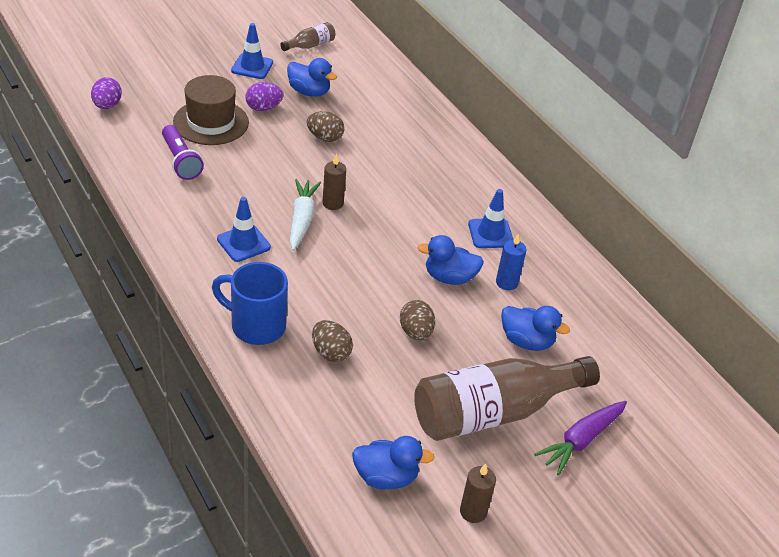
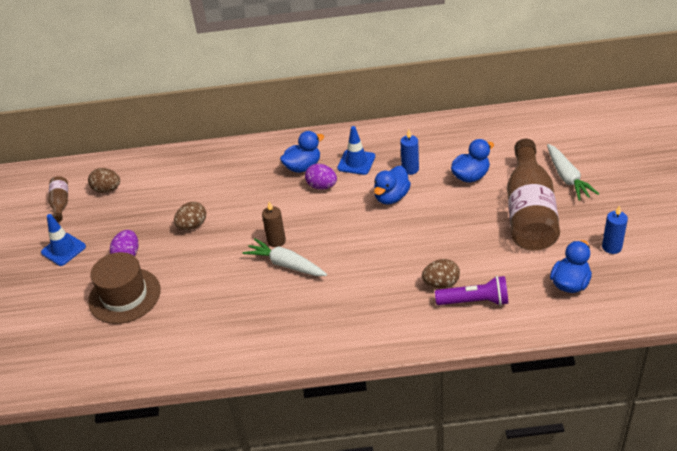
camera: 55 degrees left, 0 degrees up
purple egg [91,77,122,109] -> purple egg moved to [305,164,337,189]
purple flashlight [162,125,204,180] -> purple flashlight moved to [435,276,508,306]
blue mug [212,262,288,345] -> none
blue traffic cone [217,197,271,262] -> none
blue duck [287,58,337,97] -> blue duck moved to [280,131,324,173]
brown egg [400,300,435,340] -> brown egg moved to [88,168,120,193]
brown candle [460,464,496,523] -> blue candle [602,205,628,254]
purple carrot [534,401,627,475] -> white carrot [547,144,599,201]

